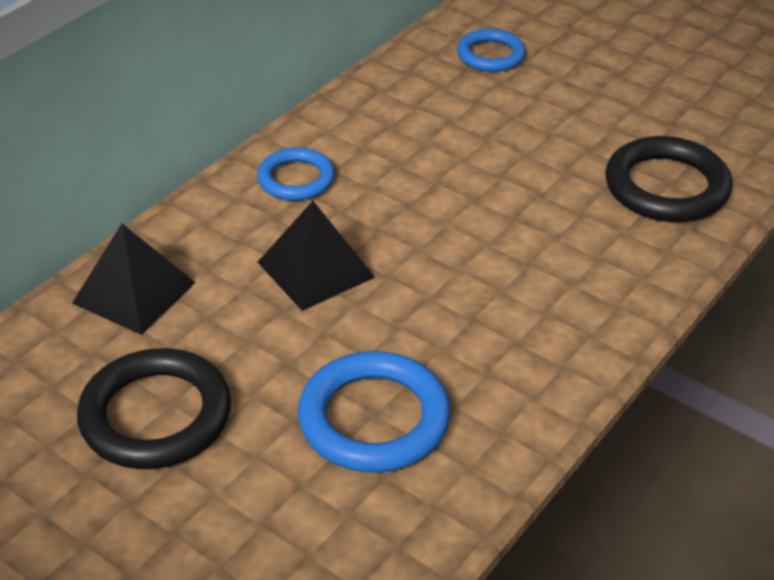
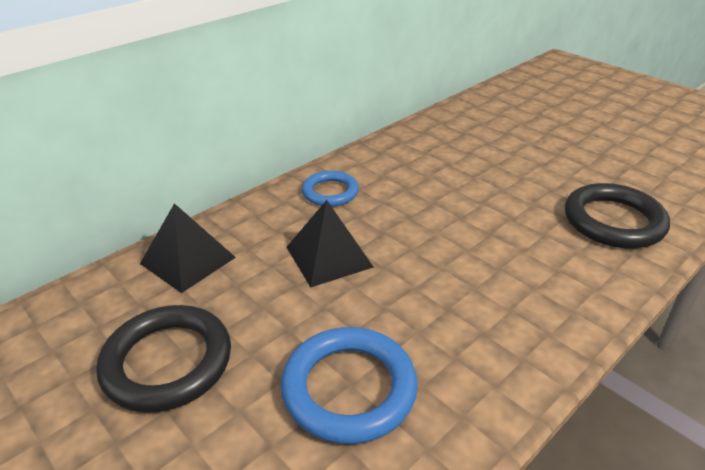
camera: 10 degrees right, 5 degrees down
blue ring [457,29,526,72] -> none

